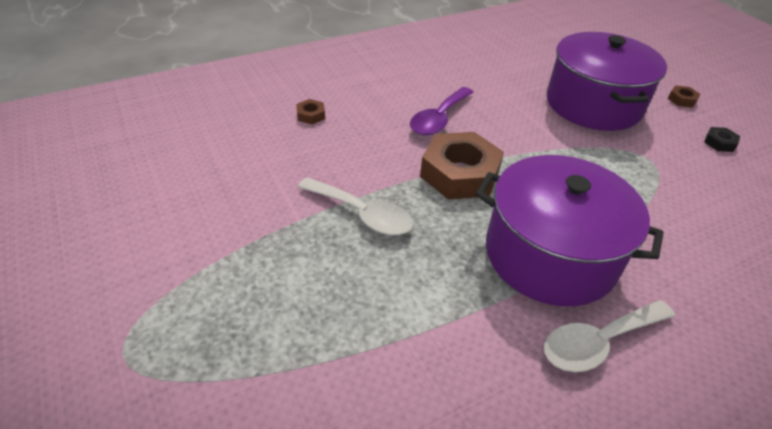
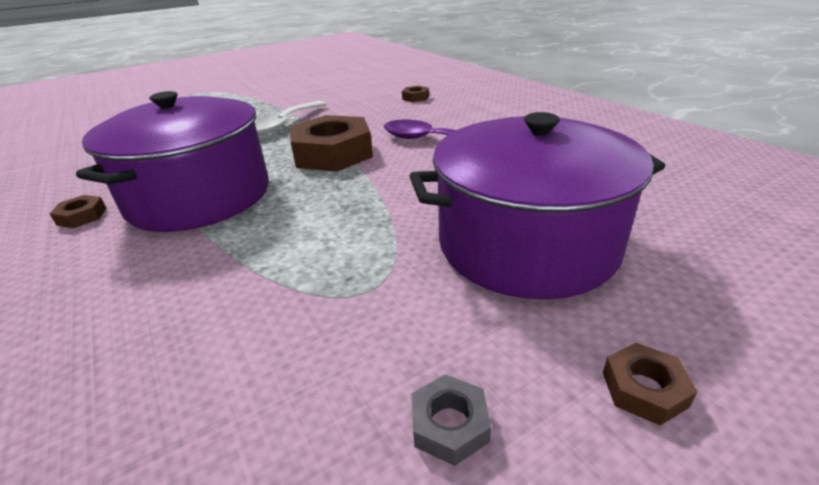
camera: 90 degrees right, 10 degrees down
white spoon [544,300,675,372] -> brown nut [50,195,107,228]
black nut [704,127,740,152] -> grey nut [411,374,491,466]

